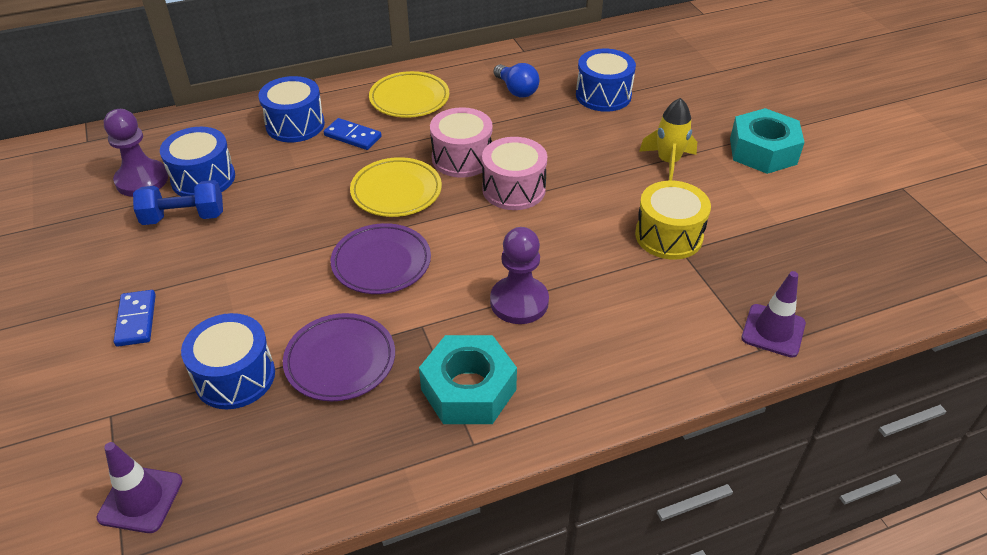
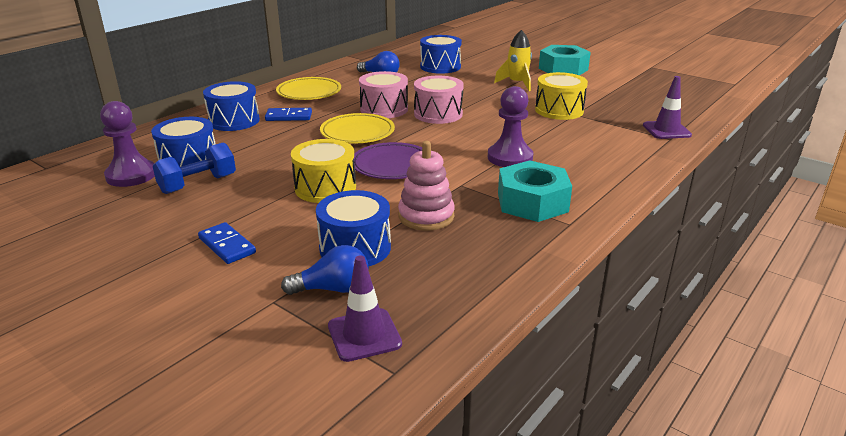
camera: 30 degrees left, 15 degrees down
purple plate [283,313,395,401] -> pink stacking toy [398,141,455,231]
none -> blue light bulb [281,245,369,295]
none -> yellow drum [291,139,356,203]

